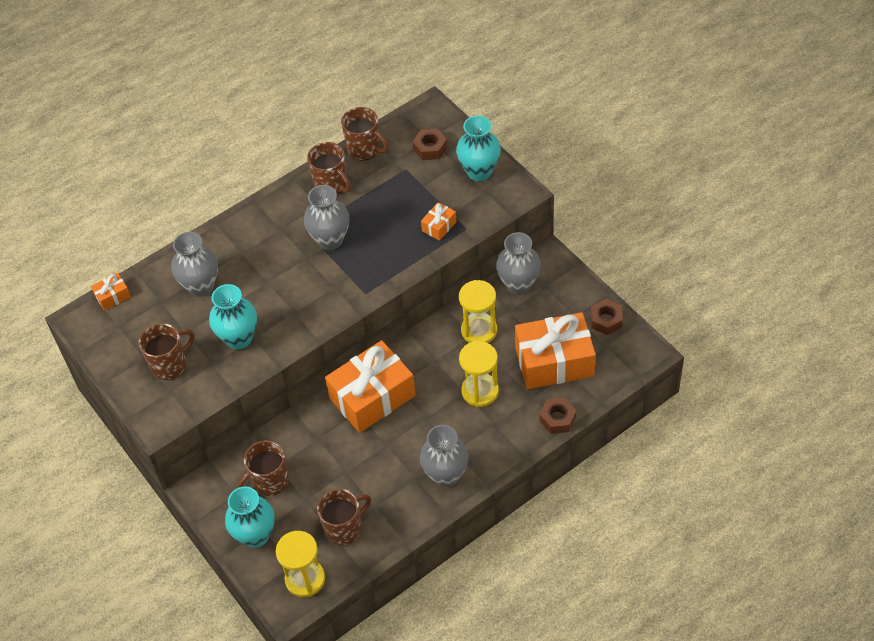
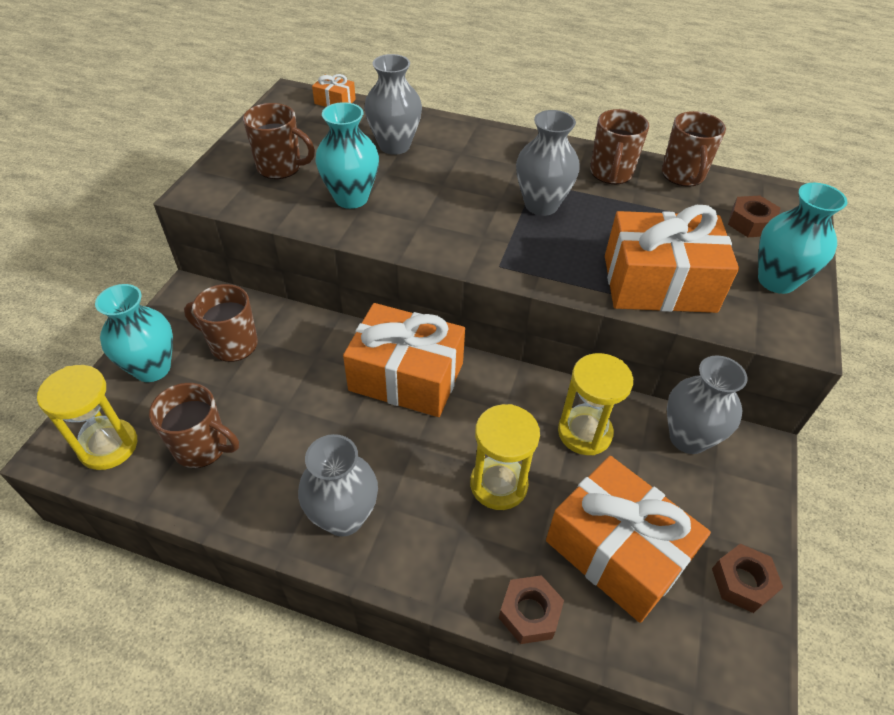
camera: 50 degrees right, 5 degrees down
orange gift [421,202,456,241] -> orange gift [605,205,739,313], size x2.33

